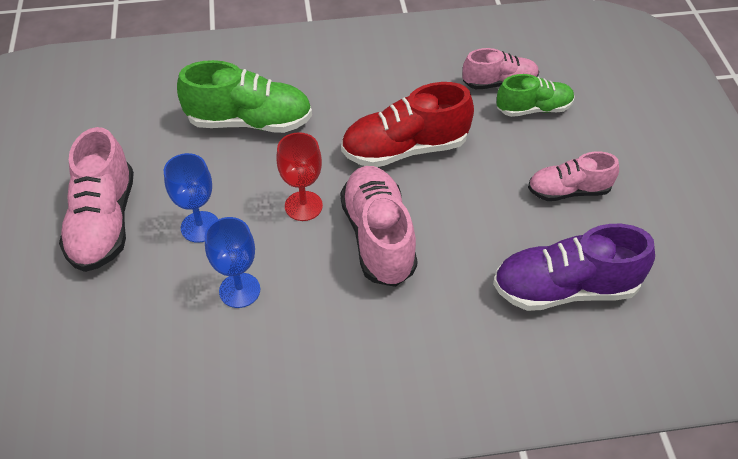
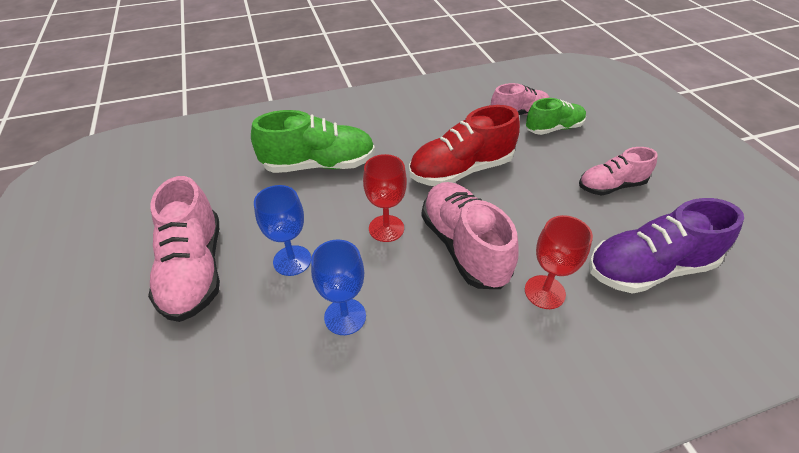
camera: 10 degrees left, 5 degrees down
none -> red goblet [525,215,593,309]

